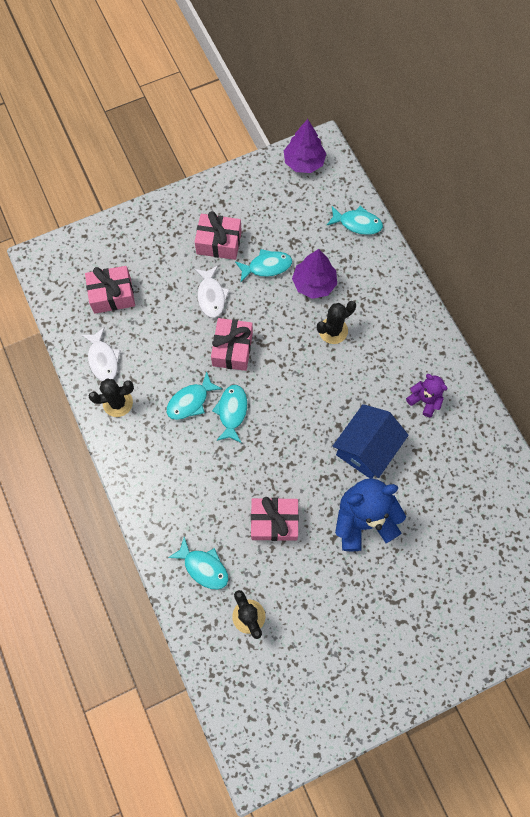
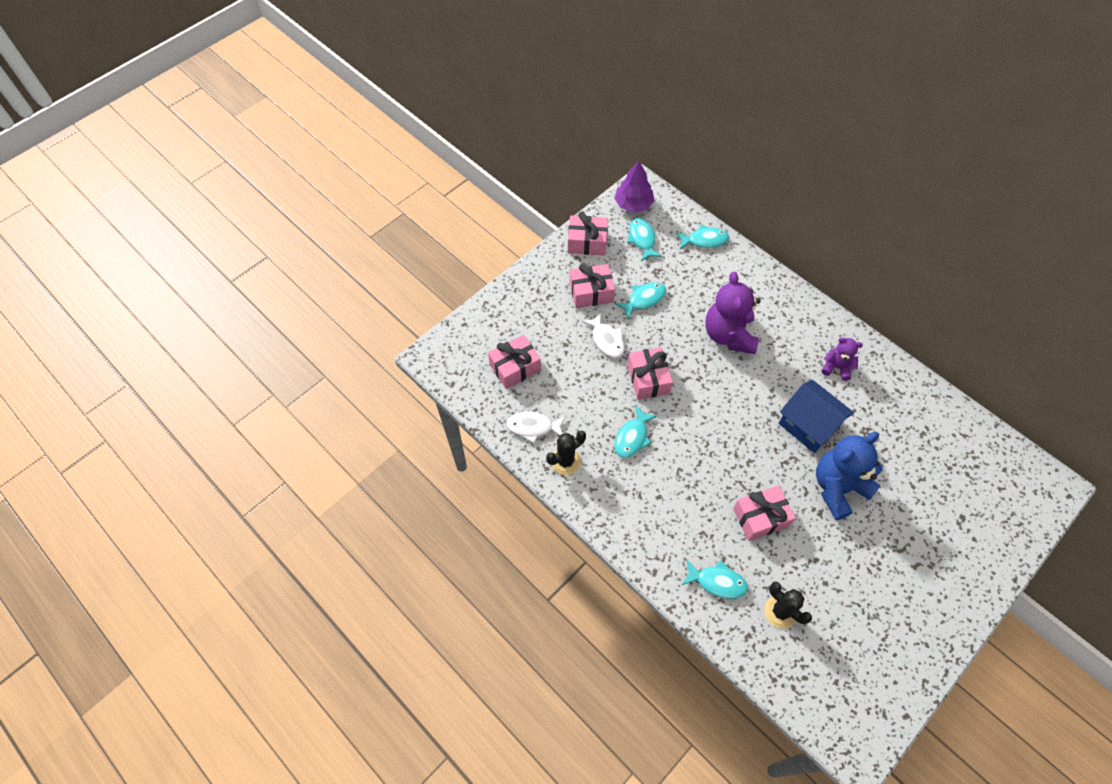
camera: 20 degrees left, 10 degrees down
white fish [81,327,121,381] -> white fish turned 135 degrees clockwise [506,412,566,443]
turquoise fish [212,385,247,443] -> turquoise fish moved to [627,218,662,261]
purple tree [292,249,337,299] -> none
black cactus [317,301,356,344] -> purple teddy bear [705,272,761,354]
blue house [333,404,409,479] -> blue house turned 60 degrees counterclockwise [778,380,854,453]
none -> pink gift [568,211,608,256]

